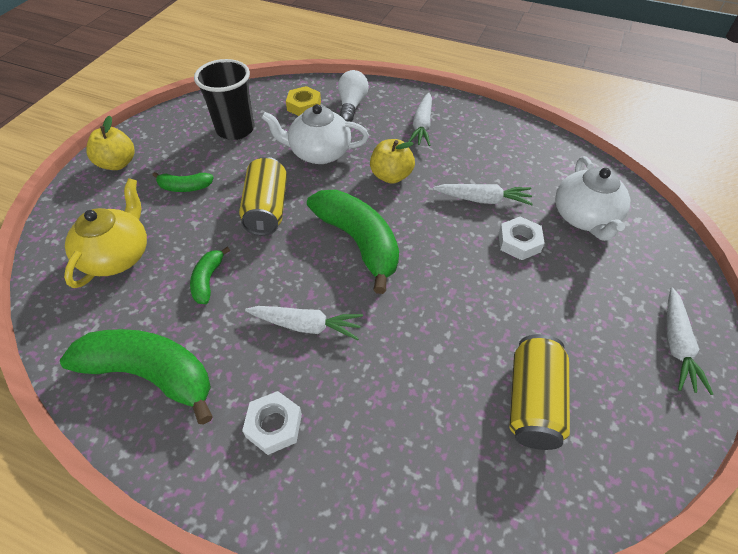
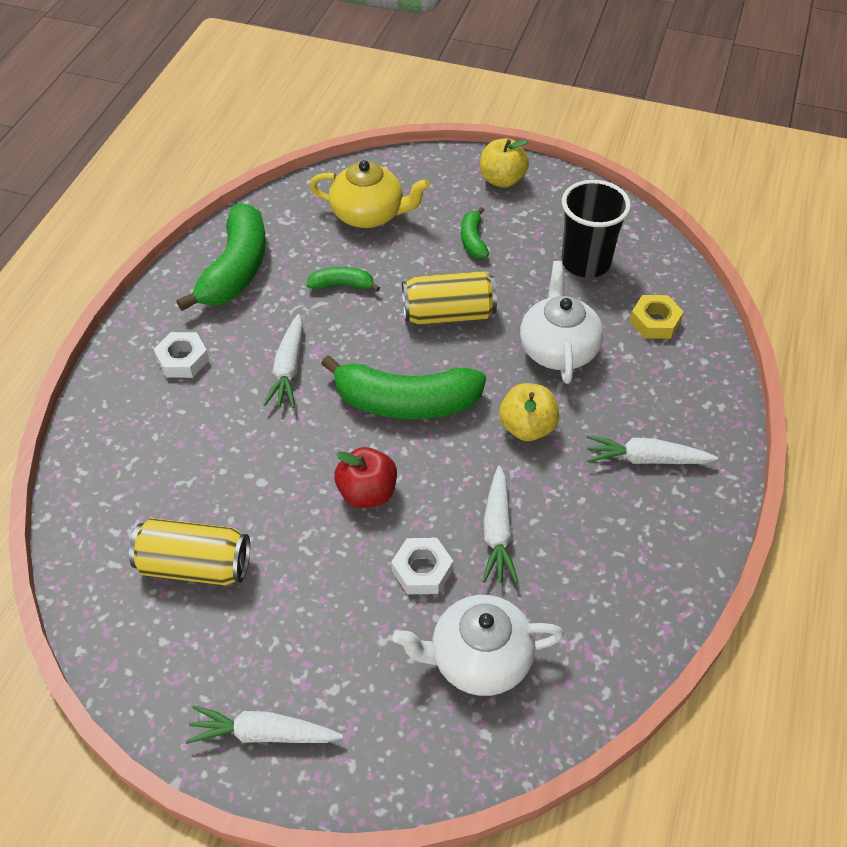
camera: 85 degrees right, 0 degrees up
green banana [307,189,399,294] -> green banana turned 45 degrees clockwise [321,355,486,419]
white light bulb [338,70,369,122] -> none
none -> red apple [334,447,397,508]

